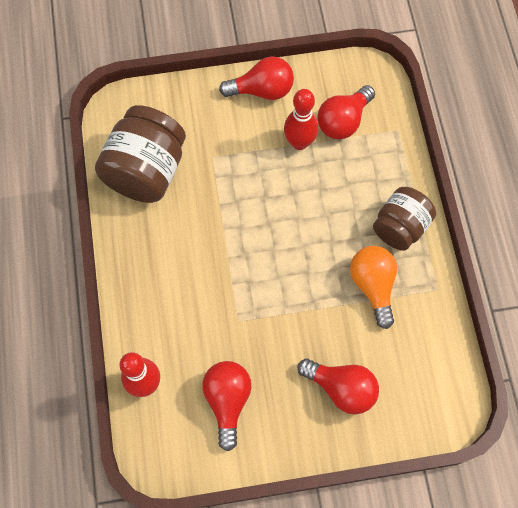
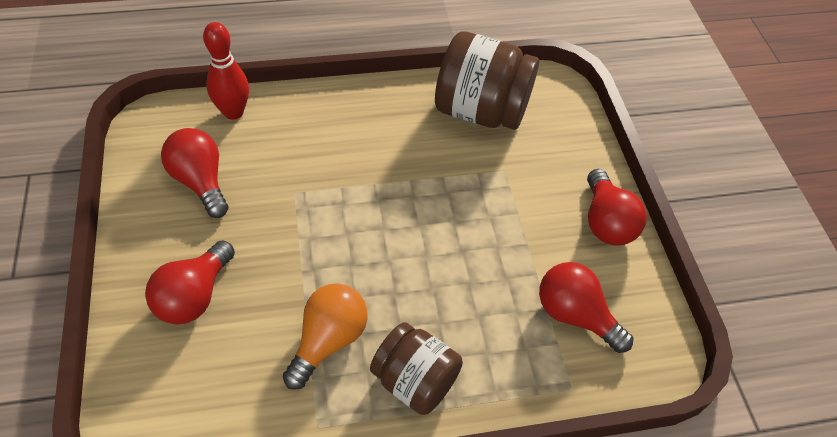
camera: 85 degrees right, 15 degrees down
red light bulb [202,361,251,451] -> red light bulb turned 120 degrees counterclockwise [161,128,229,218]
red bowling pin [284,89,318,150] -> none
orange light bulb [350,246,397,329] -> orange light bulb turned 45 degrees counterclockwise [283,283,368,390]

